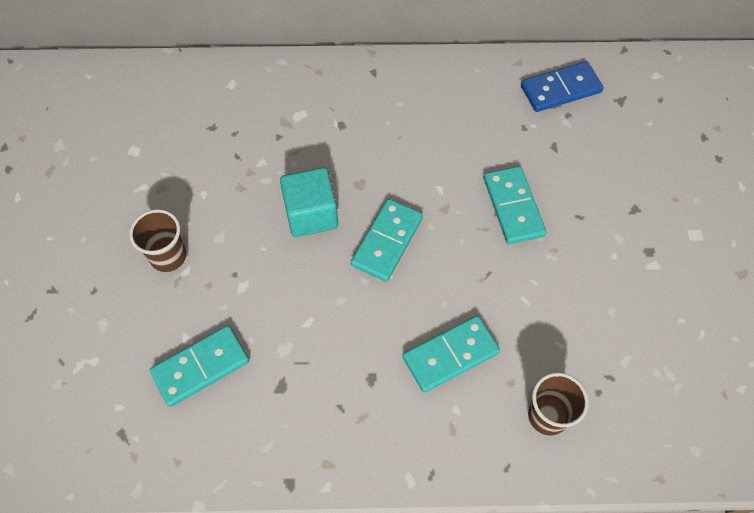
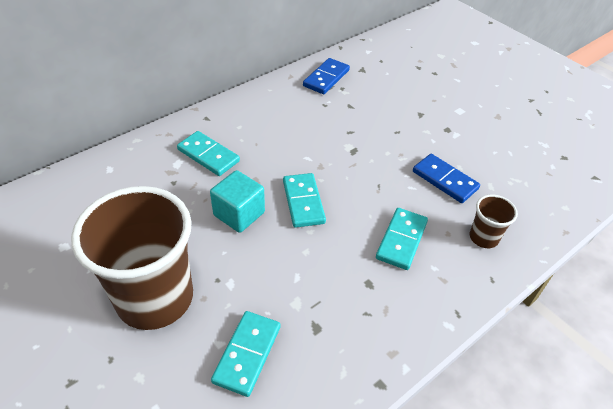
camera: 40 degrees left, 15 degrees down
brown cup [129,209,186,272] -> brown cup [71,186,193,330], size x2.28
turquoise domino [484,166,546,244] -> turquoise domino moved to [177,131,240,176]
none -> blue domino [413,154,480,203]

